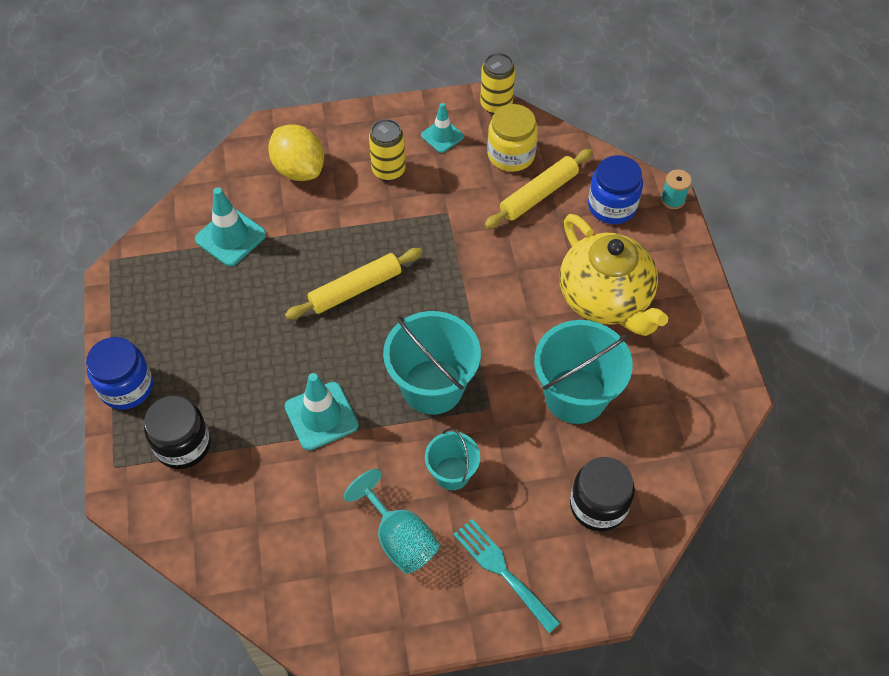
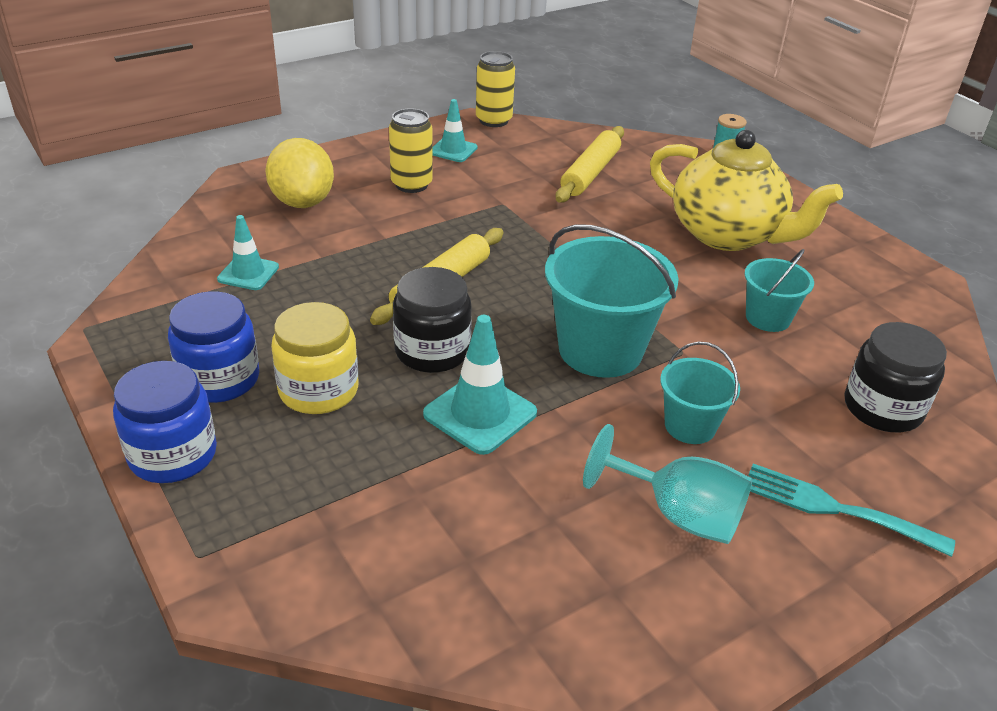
camera: 25 degrees left, 20 degrees down
black jar [144,396,211,469] -> black jar moved to [393,267,472,373]
turquoise traffic cone [195,187,266,266] -> turquoise traffic cone [217,215,279,290], size x0.65
yellow lemon [268,124,324,181] -> yellow lemon turned 45 degrees clockwise [266,138,334,208]
yellow jar [487,104,538,172] -> yellow jar moved to [271,302,358,414]
turquoise bucket [534,320,633,424] -> turquoise bucket [744,249,814,332], size x0.56
blue jar [588,155,643,224] -> blue jar moved to [168,291,259,403]

